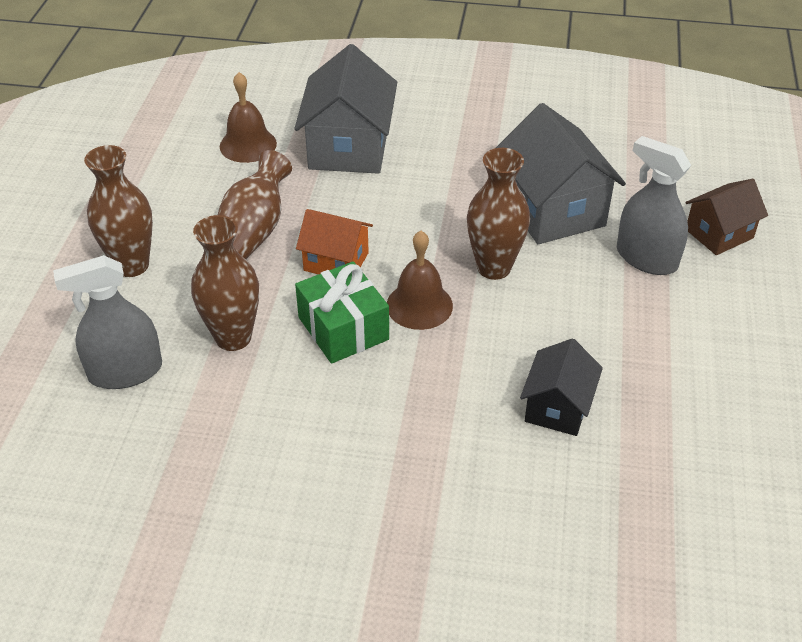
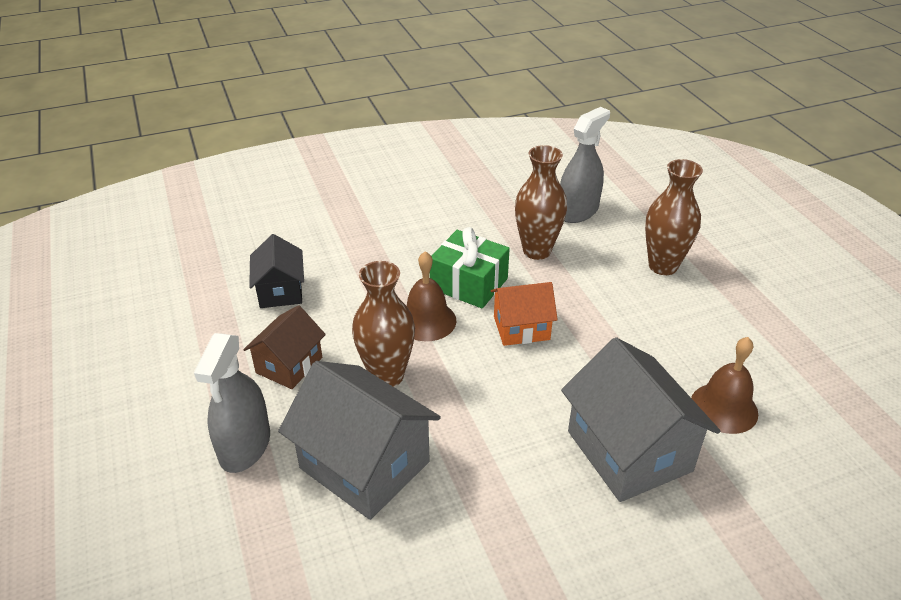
camera: 150 degrees right, 5 degrees down
brown vase [218,150,292,259] -> none
grey spray bottle [617,136,691,275] -> grey spray bottle turned 90 degrees clockwise [194,333,270,473]
brown house [685,179,768,255] -> brown house moved to [243,305,326,389]

